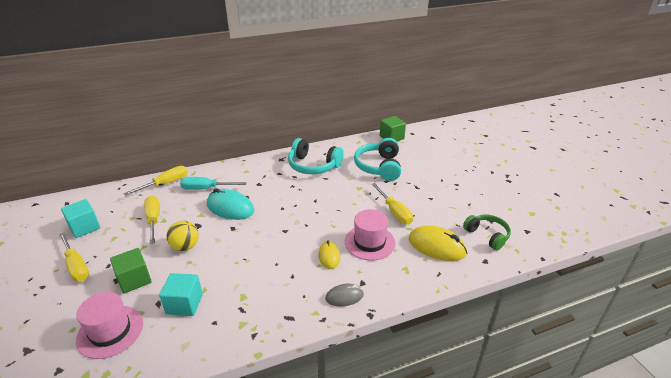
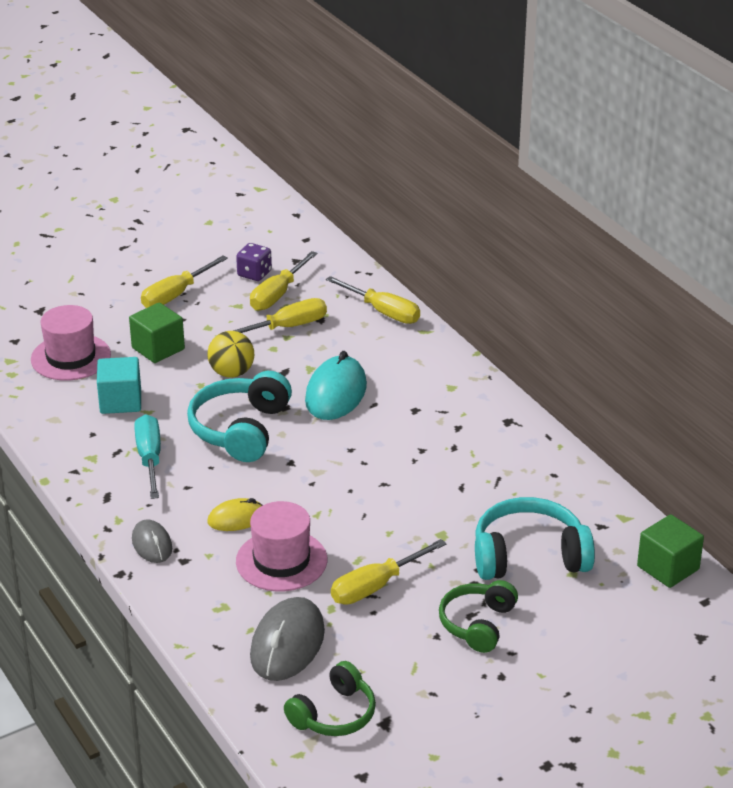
camera: 80 degrees right, 0 degrees up
turquoise cube [61,199,100,238] -> purple dice [236,243,272,281]
turquoise screwdriver [180,177,246,190] -> turquoise screwdriver moved to [134,414,161,499]
turquoise headphones [288,138,344,174] -> turquoise headphones moved to [187,371,292,462]
yellow mouse [409,225,467,261] -> grey mouse [250,597,325,681]
none -> yellow screwdriver [250,251,318,311]
none -> green headphones [439,580,518,653]

